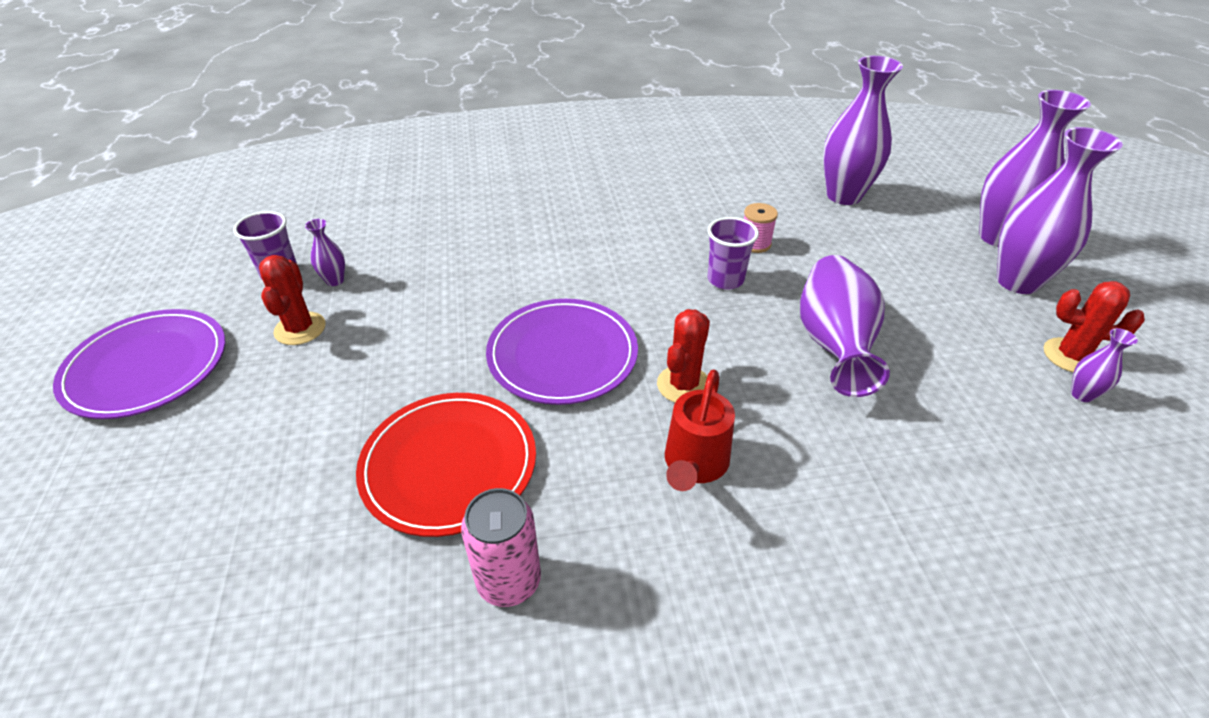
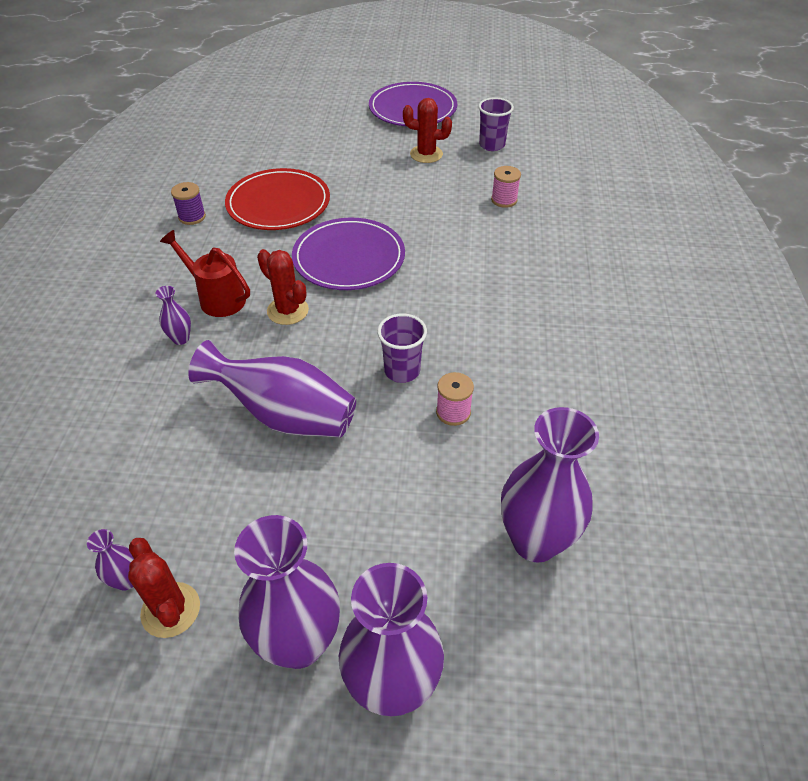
camera: 105 degrees right, 5 degrees up
purple vase [305,219,345,286] -> purple vase moved to [155,286,191,345]
pink can [461,488,541,607] -> purple spool [171,182,206,225]
red cactus [1044,281,1145,373] -> red cactus turned 60 degrees counterclockwise [128,538,200,638]
none -> pink spool [491,166,521,208]

